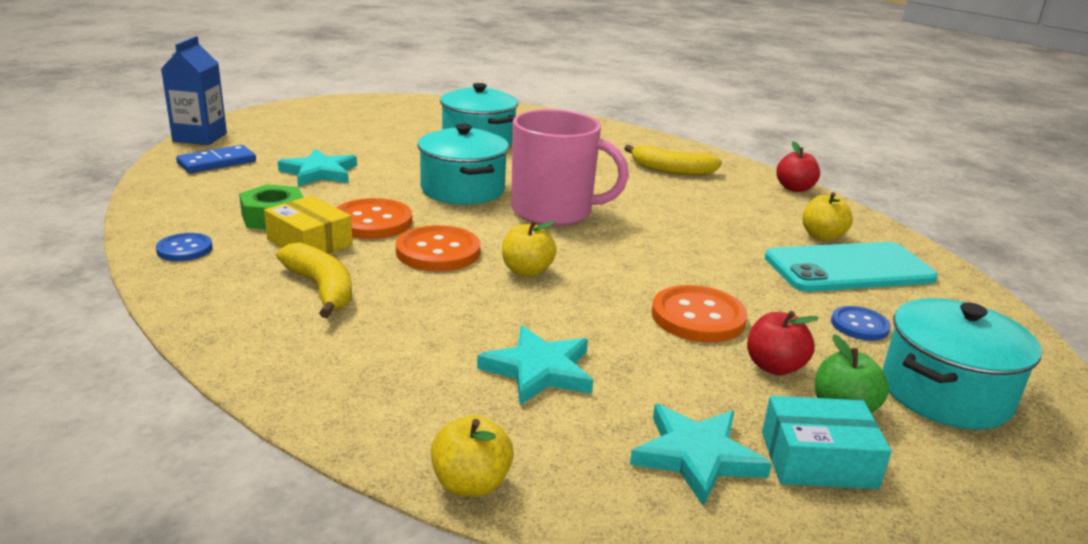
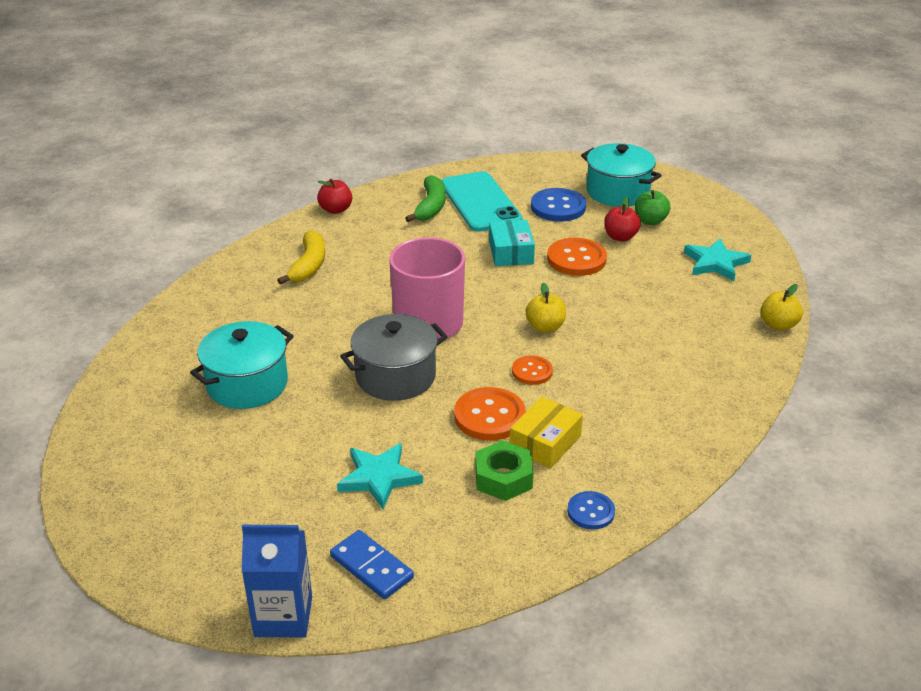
camera: 95 degrees left, 10 degrees up
yellow banana [276,242,352,318] -> none
orange button [396,225,480,271] -> orange button [512,356,553,385], size x0.60
turquoise pot [418,124,509,204] -> grey pot [340,314,448,401]
turquoise star [477,326,593,405] -> none
turquoise box [762,396,892,489] -> turquoise box moved to [489,220,535,266]
yellow apple [803,192,853,241] -> green banana [405,175,446,222]
blue button [831,306,891,341] -> blue button [531,188,586,222], size x1.67

